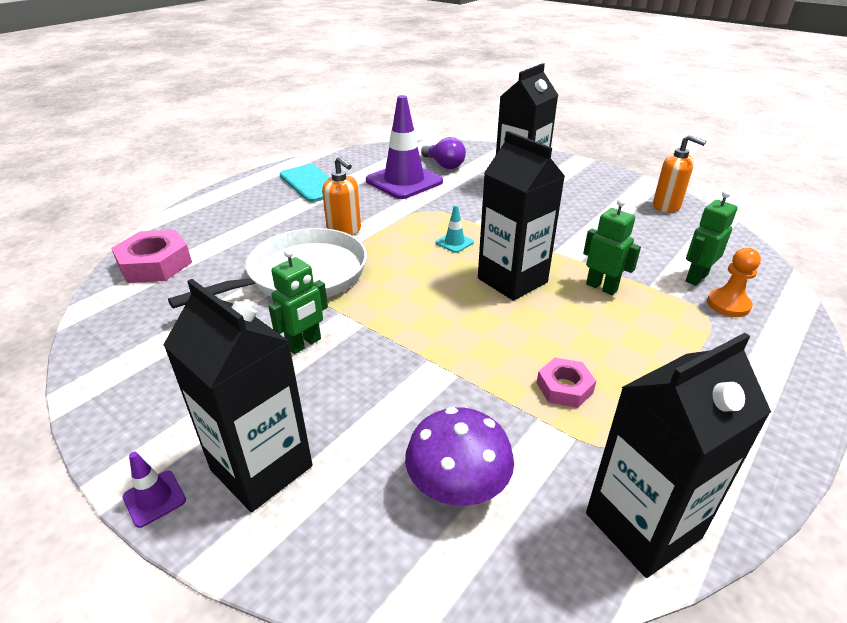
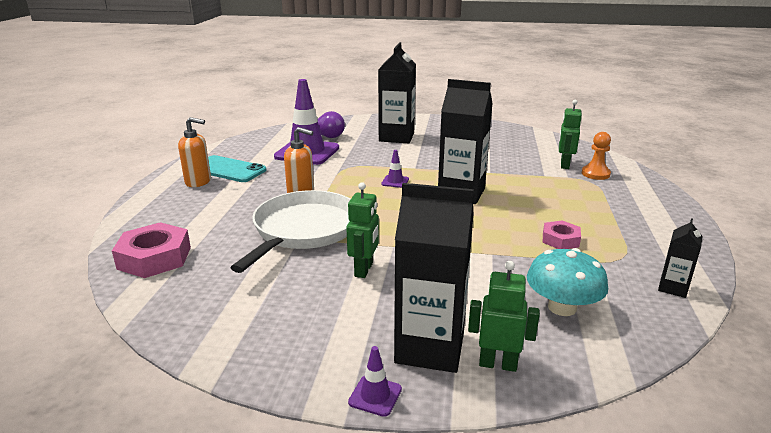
camera: 30 degrees left, 10 degrees down
purple mushroom [405,407,514,506] -> turquoise mushroom [527,248,608,316]
turquoise traffic cone [436,205,474,253] -> purple traffic cone [381,150,409,188]
green robot [583,199,641,295] -> green robot moved to [468,261,540,372]
black carton [586,333,771,578] -> black carton [658,218,703,298], size x0.48
orange soap dispenser [653,135,706,213] -> orange soap dispenser moved to [178,117,211,187]

